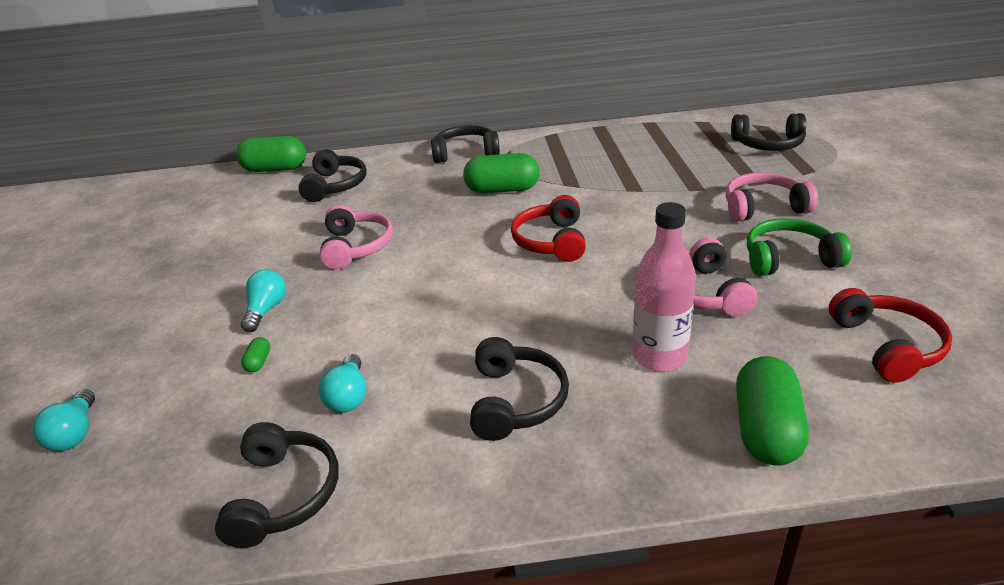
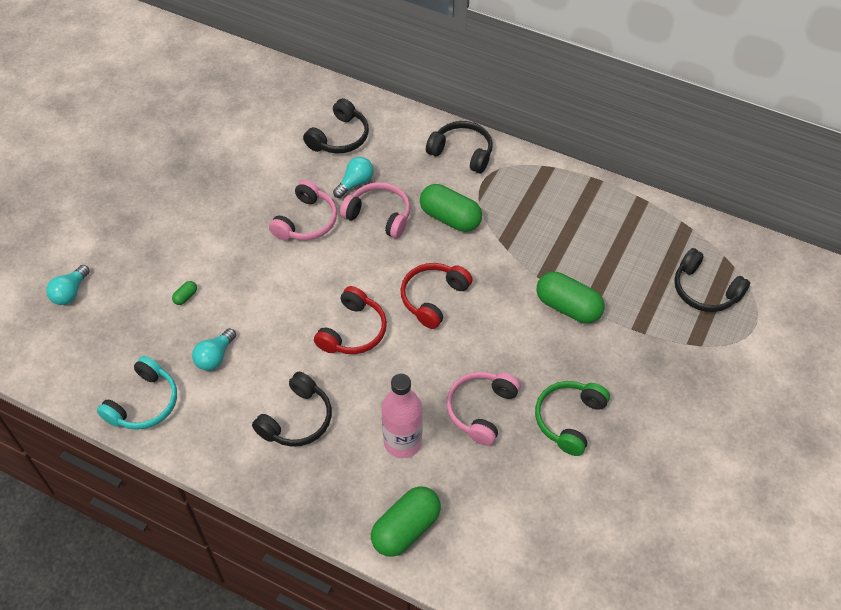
camera: 30 degrees right, 20 degrees up
black headphones [215,422,339,548] -> turquoise headphones [97,356,177,430]
green capsule [236,136,306,172] -> green capsule moved to [536,272,605,324]
turquoise light bulb [241,269,286,332] -> turquoise light bulb moved to [333,157,374,198]
pink headphones [726,172,818,222] -> pink headphones moved to [340,182,410,239]
green headphones [747,218,852,276] -> green headphones turned 90 degrees counterclockwise [535,381,610,456]
red headphones [828,288,952,383] -> red headphones moved to [314,286,387,354]

